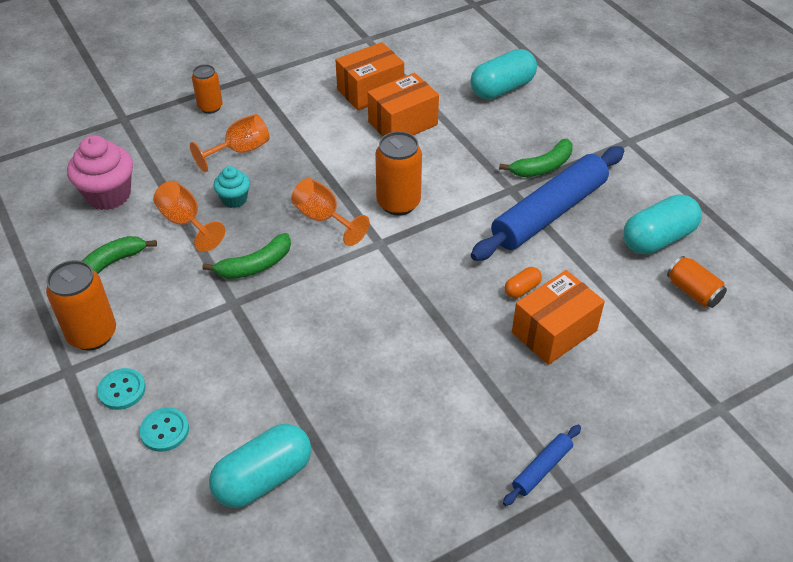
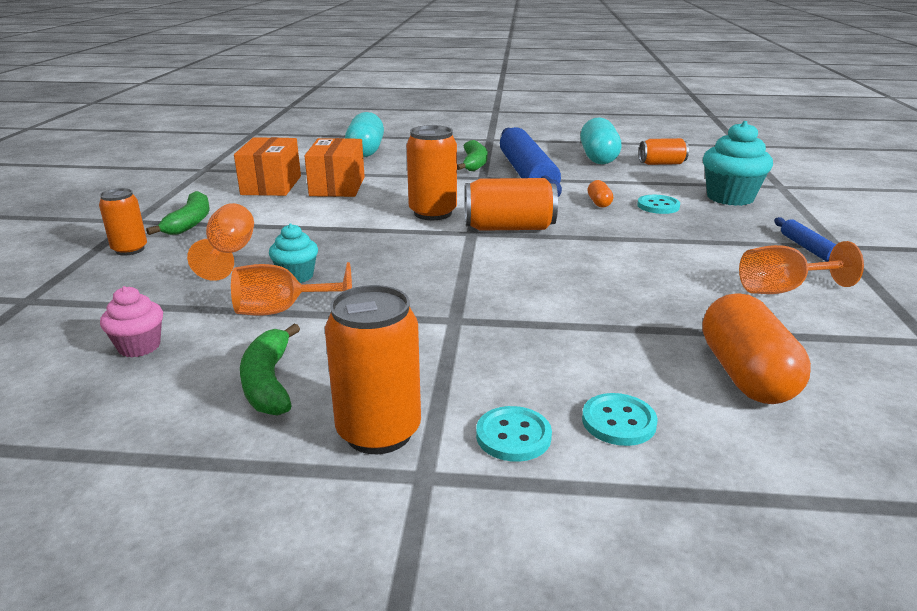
camera: 55 degrees left, 20 degrees down
pink cupcake [67,135,133,210] -> pink cupcake [100,286,163,357], size x0.57
green banana [202,233,291,279] -> green banana moved to [146,191,210,235]
turquoise capsule [209,424,311,508] -> orange capsule [702,293,811,404]
orange goblet [291,178,370,246] -> orange goblet moved to [739,241,864,294]
orange box [512,270,605,365] -> turquoise button [637,195,680,214]
none -> orange can [465,178,558,231]
none -> turquoise cupcake [703,121,773,206]

